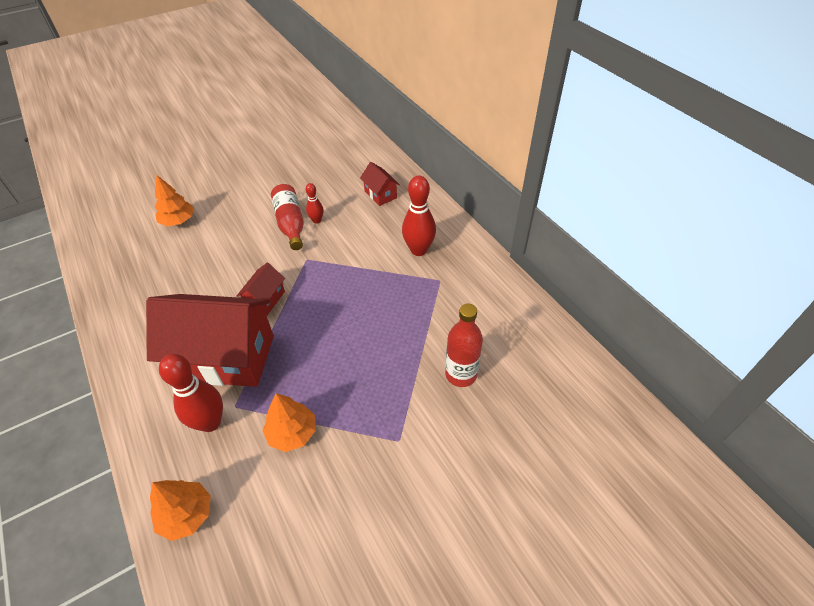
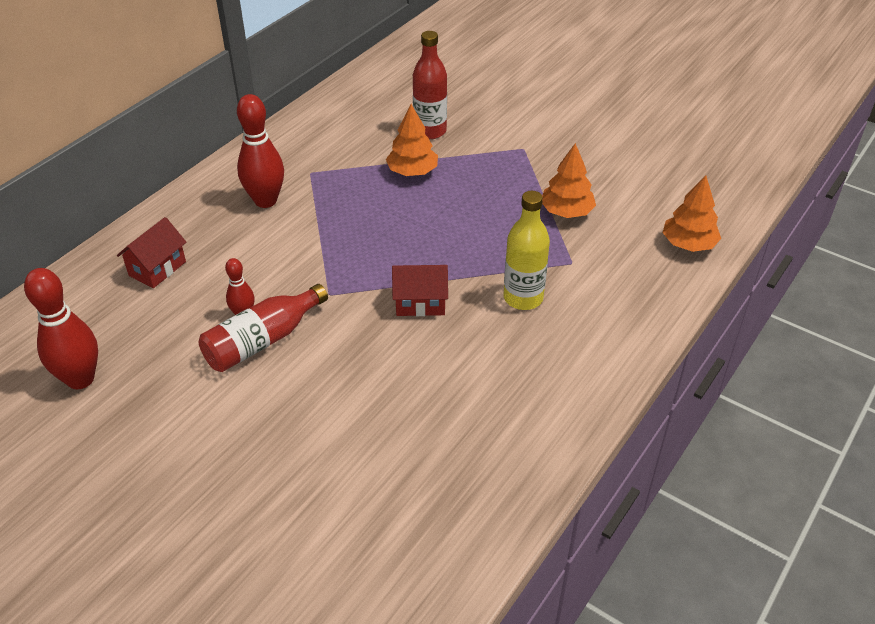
camera: 115 degrees left, 5 degrees down
red house [146,294,274,387] -> yellow bottle [504,191,550,310]
orange tree [155,175,194,226] -> orange tree moved to [386,104,438,176]
red bowling pin [159,354,223,432] -> red bowling pin moved to [24,268,98,389]

